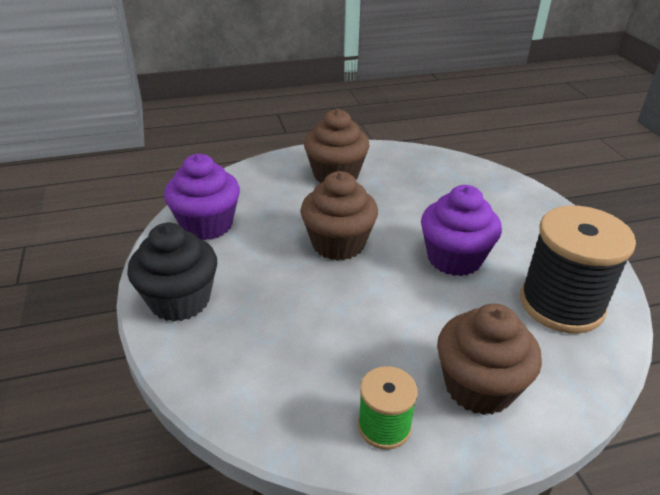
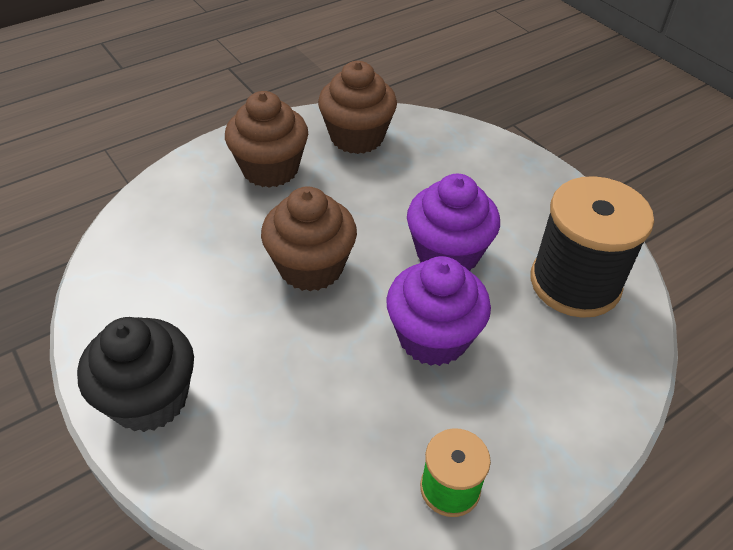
camera: 20 degrees left, 10 degrees up
purple cupcake [164,154,240,240] -> purple cupcake moved to [386,256,491,366]
brown cupcake [437,304,542,415] -> brown cupcake moved to [318,61,397,154]

